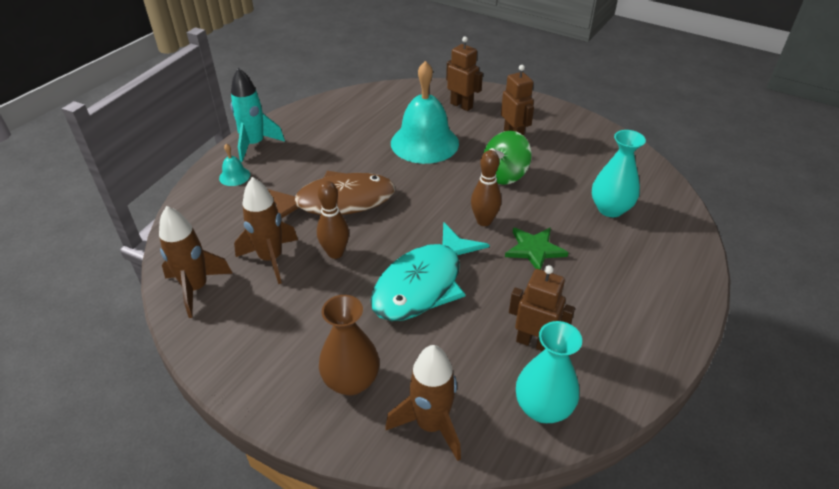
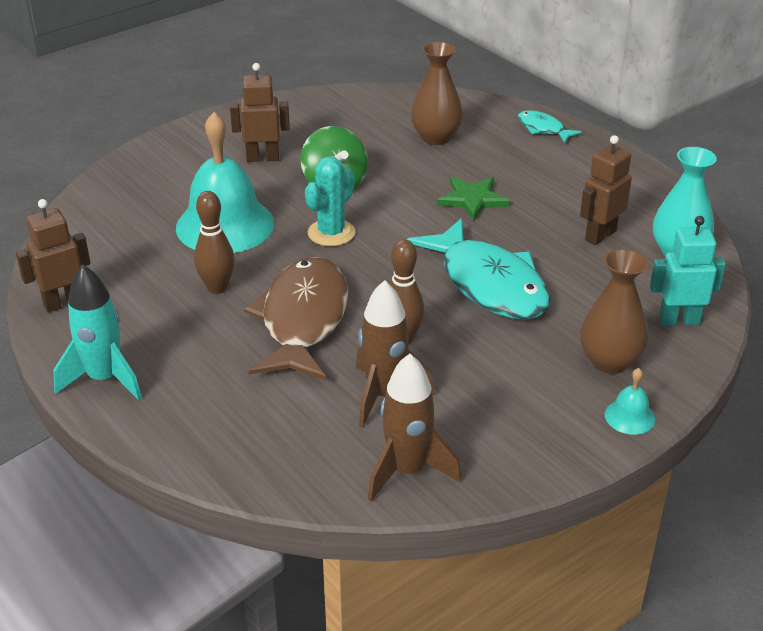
camera: 70 degrees left, 5 degrees down
turquoise bell [219,143,250,186] -> turquoise bell moved to [605,368,655,435]
brown rocket [385,345,461,461] -> turquoise robot [650,216,726,326]
brown robot [446,36,483,111] -> brown robot moved to [16,199,90,312]
brown bowling pin [471,150,501,226] -> brown bowling pin moved to [194,191,235,294]
turquoise vase [592,130,646,217] -> brown vase [411,41,463,145]
none -> turquoise cactus [305,156,355,246]
none -> turquoise fish [518,110,582,143]

